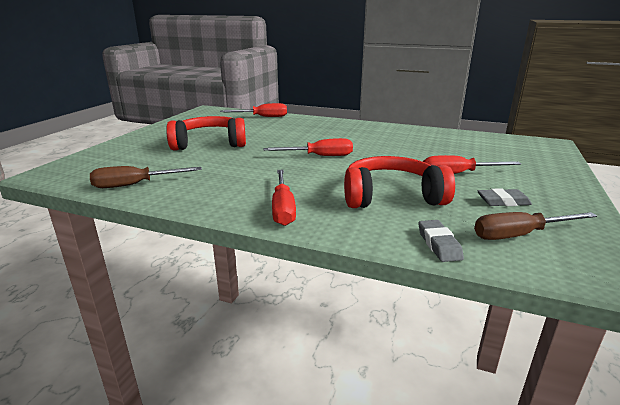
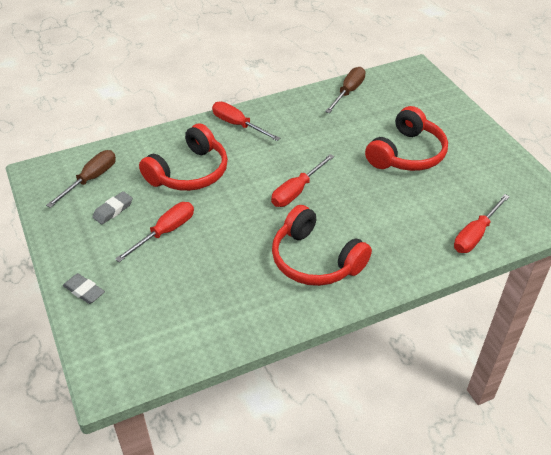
camera: 135 degrees right, 20 degrees up
grey eraser [418,220,464,262] -> grey eraser moved to [63,273,105,304]
none -> red headphones [272,205,372,286]

